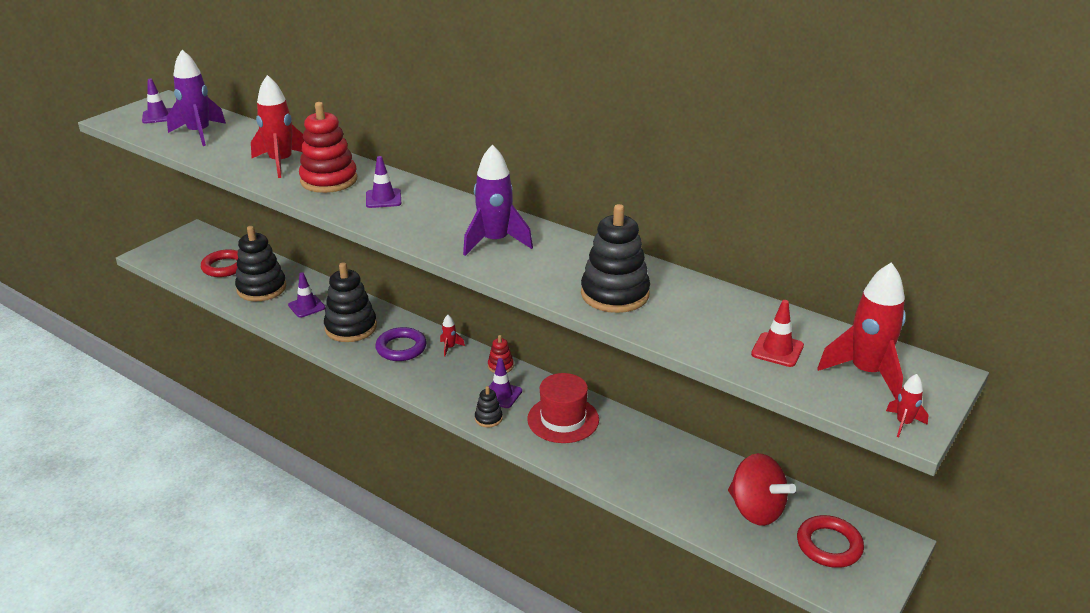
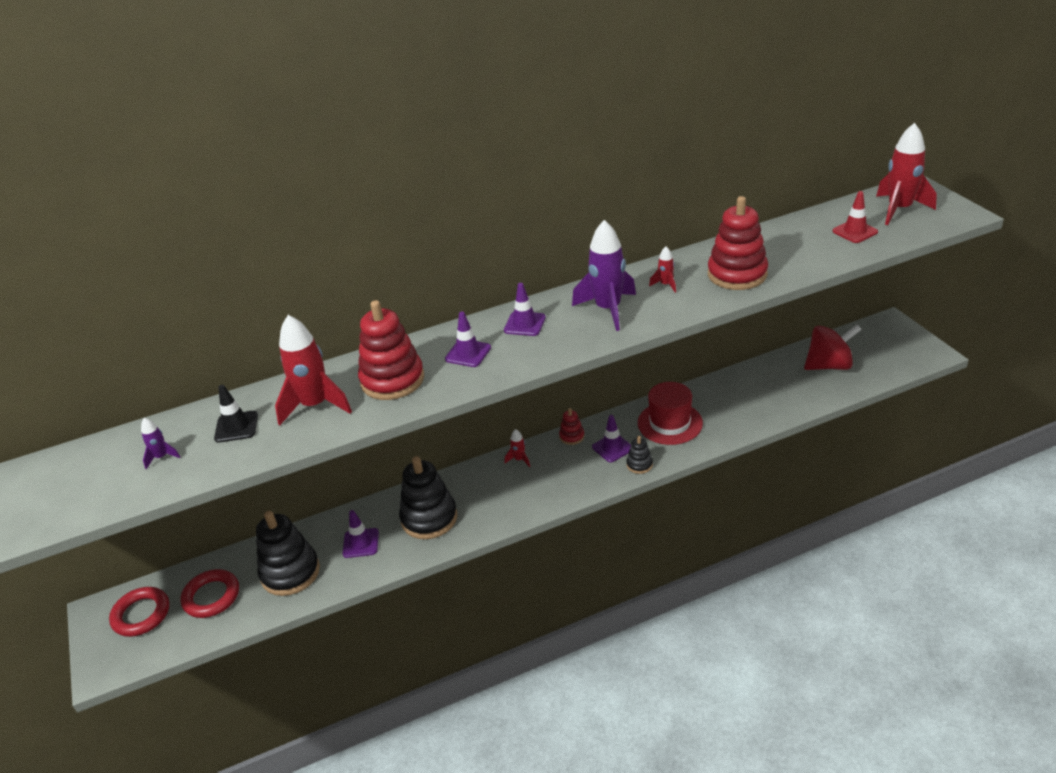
camera: 55 degrees left, 5 degrees up
purple traffic cone [142,79,172,123] -> purple traffic cone moved to [504,283,546,336]
purple rocket [167,50,226,146] -> purple rocket [141,418,180,469], size x0.45
purple ring [375,327,427,361] -> none
black stacking toy [581,204,650,313] -> red stacking toy [708,196,768,290]
red ring [797,515,864,568] -> red ring moved to [109,587,169,637]
red rocket [886,374,929,437] -> red rocket moved to [649,247,676,293]
none -> black traffic cone [214,385,258,442]

